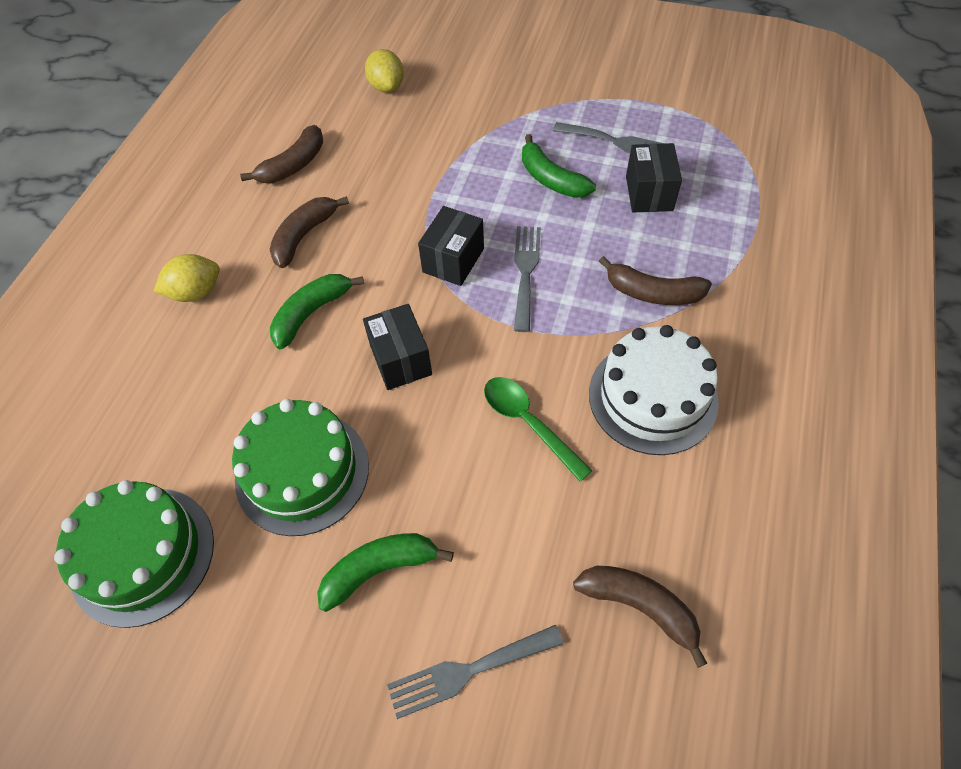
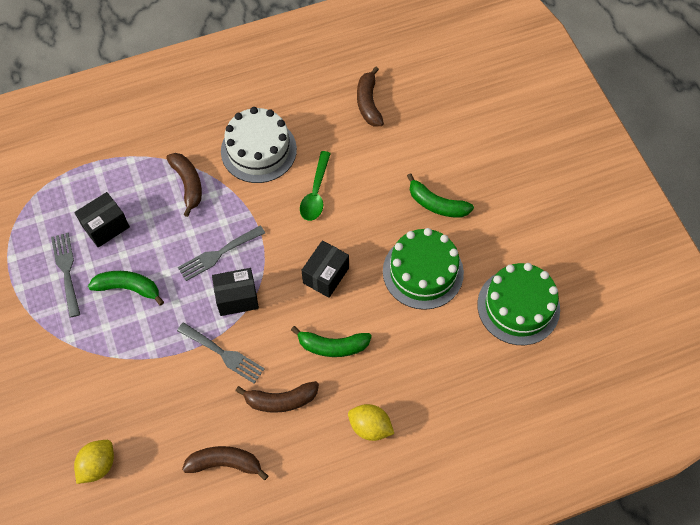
camera: 130 degrees left, 5 degrees up
grey fork [387,625,564,719] -> grey fork moved to [177,322,265,384]
green banana [522,134,596,198] -> green banana turned 90 degrees counterclockwise [88,271,164,306]

